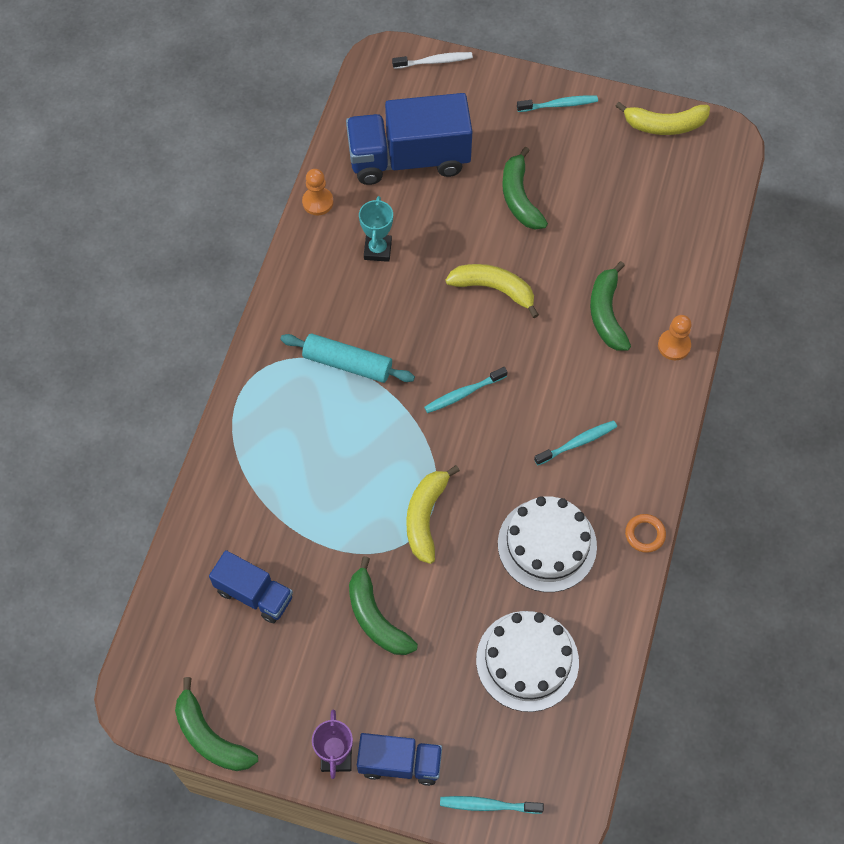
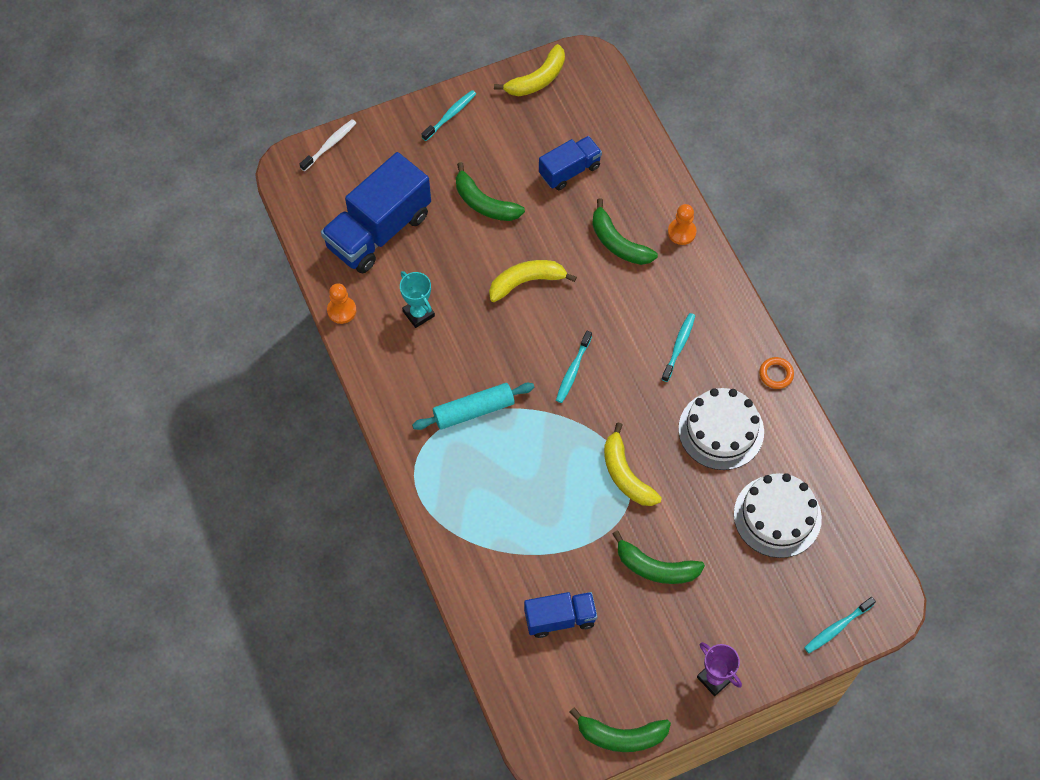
camera: 40 degrees left, 0 degrees up
blue truck [357,733,442,786] -> blue truck moved to [539,136,602,190]

